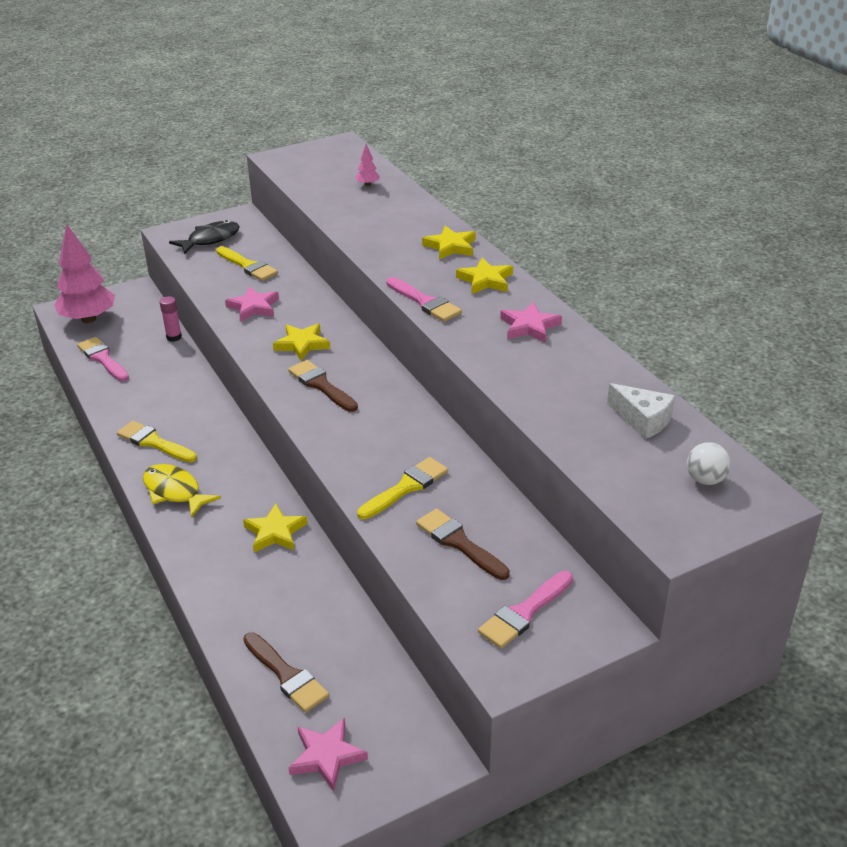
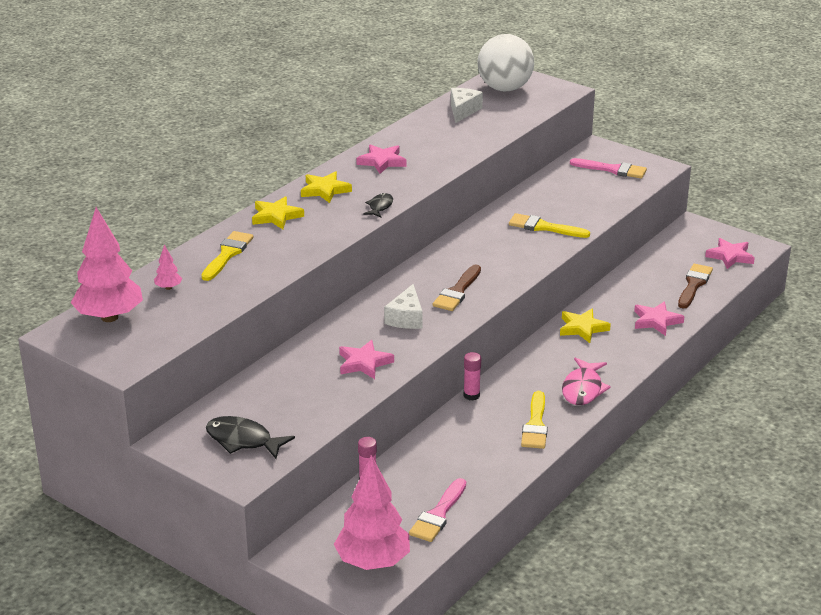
camera: 115 degrees left, 5 degrees down
yellow fish [143,464,221,517] -> pink fish [562,357,611,405]
yellow brush [216,246,278,281] -> yellow brush moved to [201,231,254,281]
yellow star [273,323,330,361] -> white cheese [384,284,423,329]
pink brush [387,277,462,322] -> black fish [363,193,393,217]
brown brush [416,509,510,580] -> none
white ball [687,442,731,485] -> white ball [477,34,534,91], size x2.18
none -> pink tree [71,207,143,322]
none -> pink glue stick [464,352,481,401]
none -> pink star [634,301,685,336]

